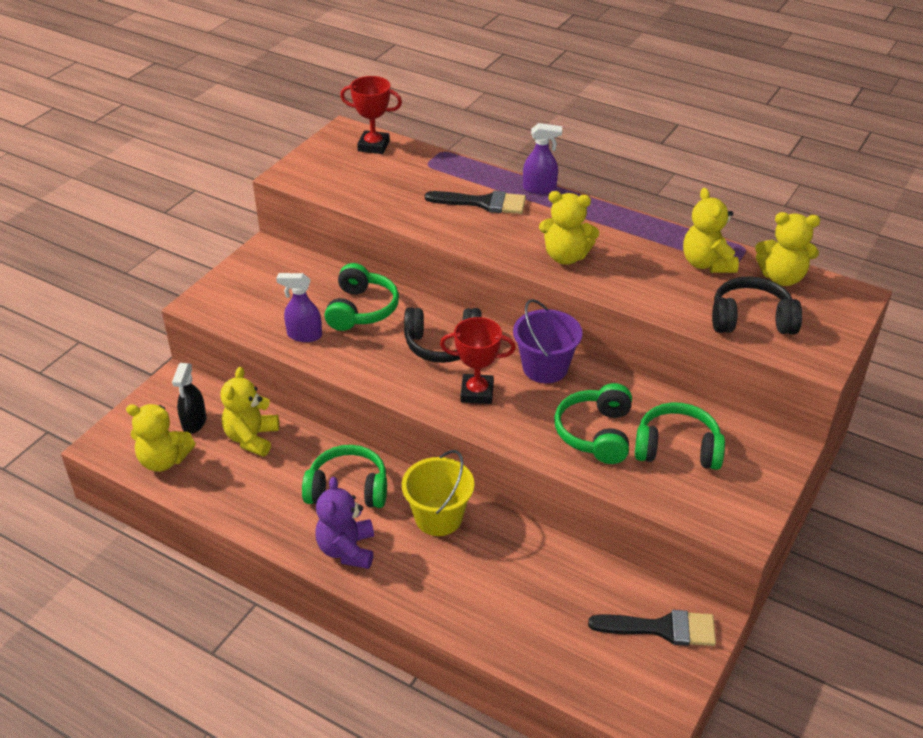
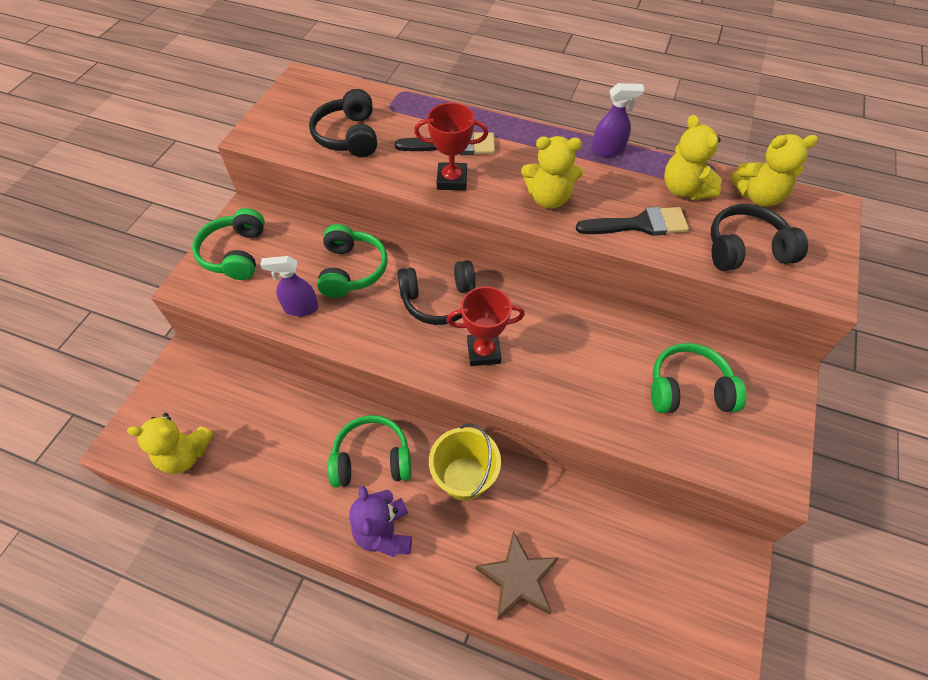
camera: 10 degrees left, 15 degrees up
black spray bottle [172,363,207,434] -> none
yellow teddy bear [220,367,279,457] -> none
red trophy [340,76,402,154] -> red trophy moved to [414,103,488,191]
purple bucket [513,299,582,383] -> none
purple spray bottle [523,123,562,194] -> purple spray bottle moved to [592,83,645,157]
green headphones [554,383,632,464] -> green headphones moved to [192,208,265,280]
black brush [588,610,716,646] -> black brush moved to [576,207,689,236]
none -> black headphones [309,89,377,157]
none -> brown star [475,531,559,620]

